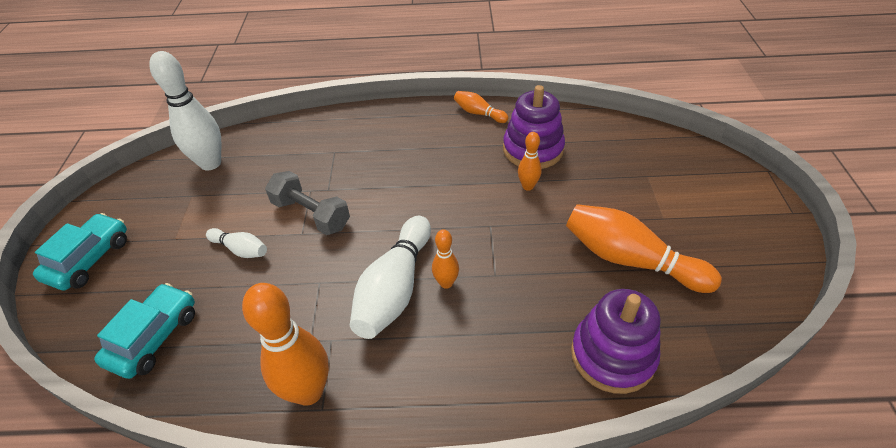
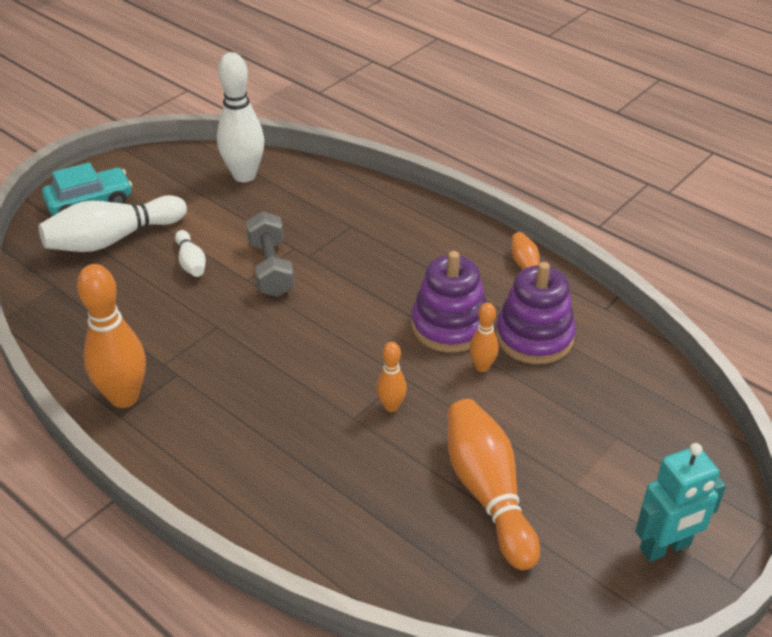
camera: 40 degrees right, 5 degrees down
turquoise car [94,283,195,379] -> none
white bowling pin [350,216,431,339] -> white bowling pin moved to [39,195,187,252]
orange bowling pin [432,229,459,289] -> orange bowling pin moved to [376,342,407,412]
purple stacking toy [571,289,661,394] -> purple stacking toy moved to [411,251,487,352]
none -> turquoise robot [635,443,726,562]

